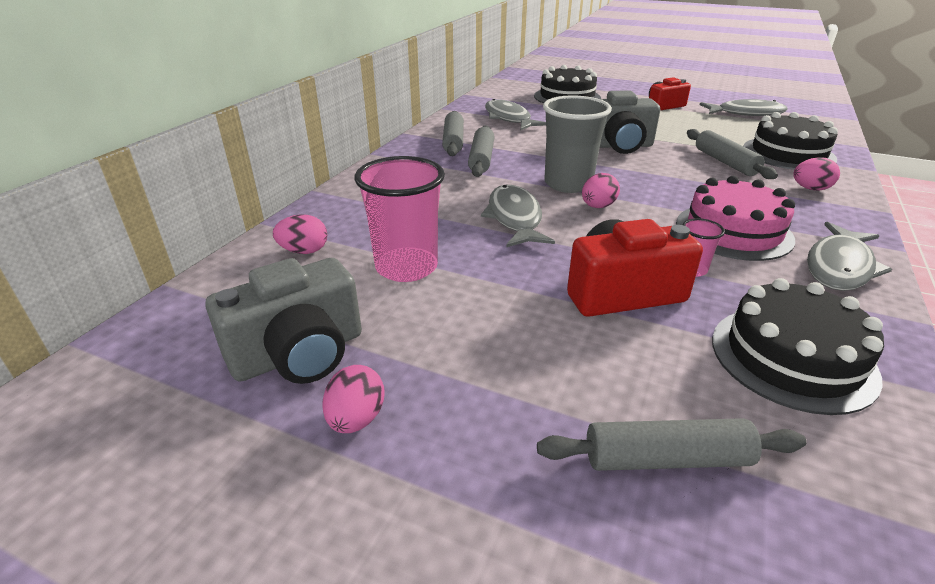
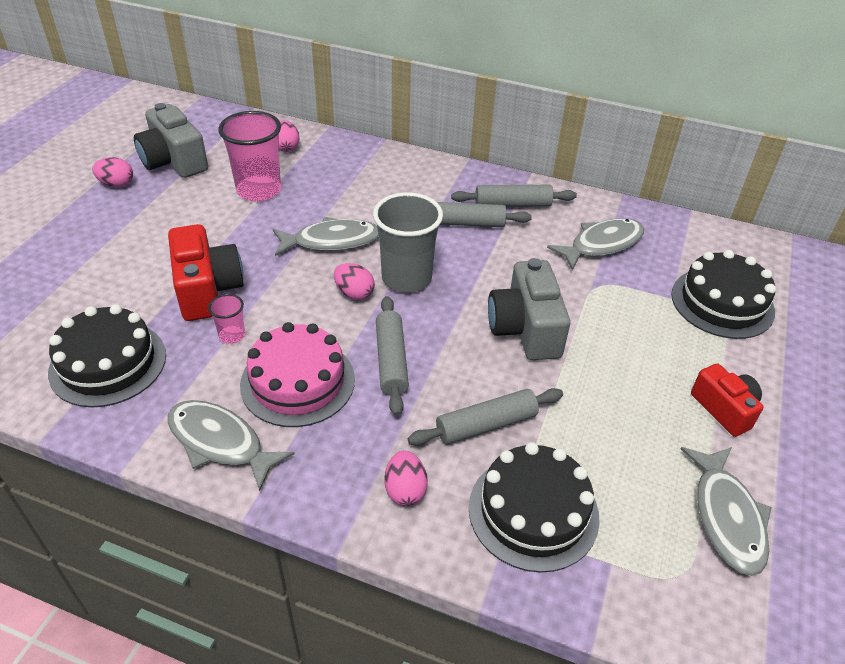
camera: 85 degrees right, 10 degrees up
grey rolling pin [537,418,807,471] -> grey rolling pin moved to [376,296,409,416]

